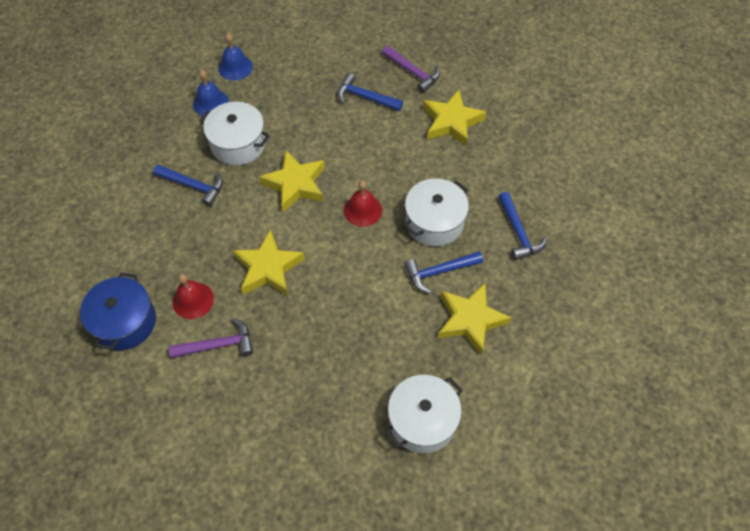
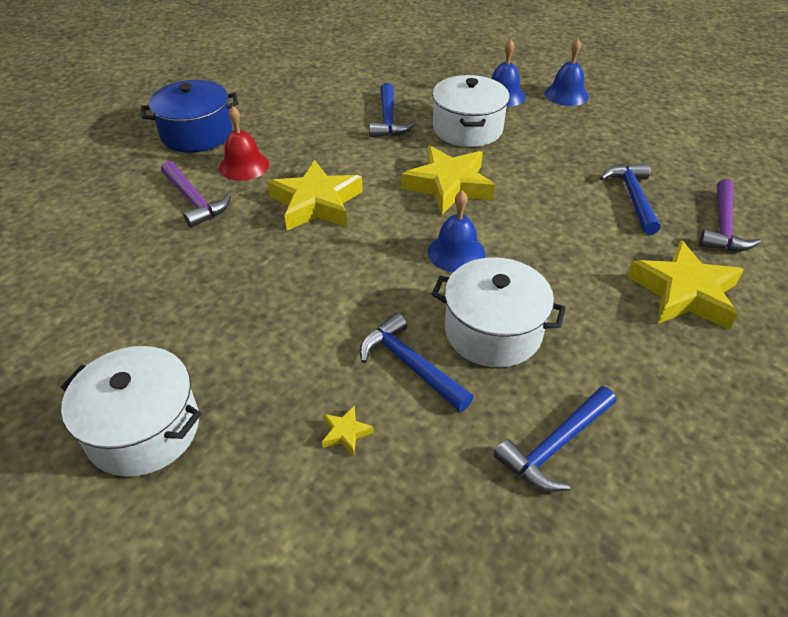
camera: 65 degrees right, 15 degrees down
red bell [344,180,382,227] -> blue bell [428,191,485,272]
yellow star [438,283,511,355] -> yellow star [322,405,374,456], size x0.41

